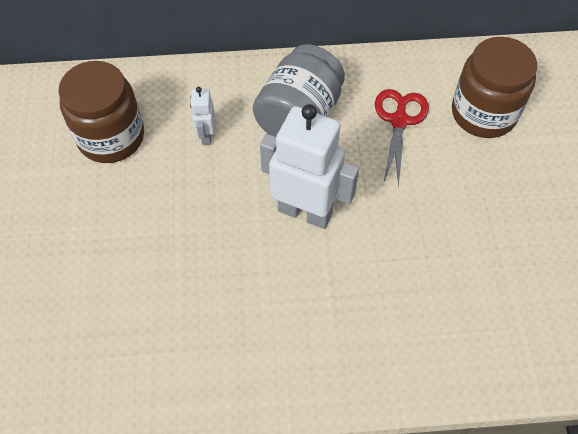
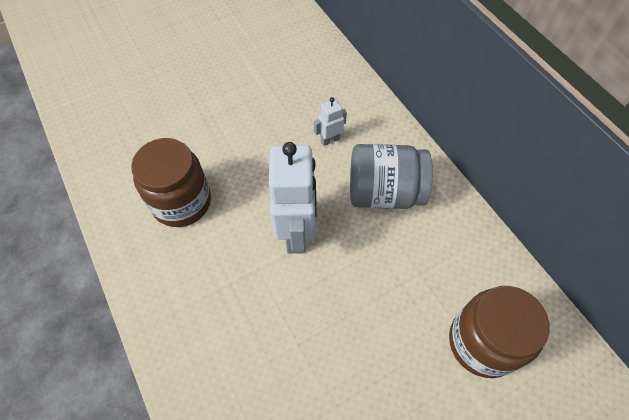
camera: 65 degrees right, 0 degrees up
brown jar [58,61,144,163] -> brown jar moved to [131,138,211,227]
red scissors [375,89,429,188] -> none

